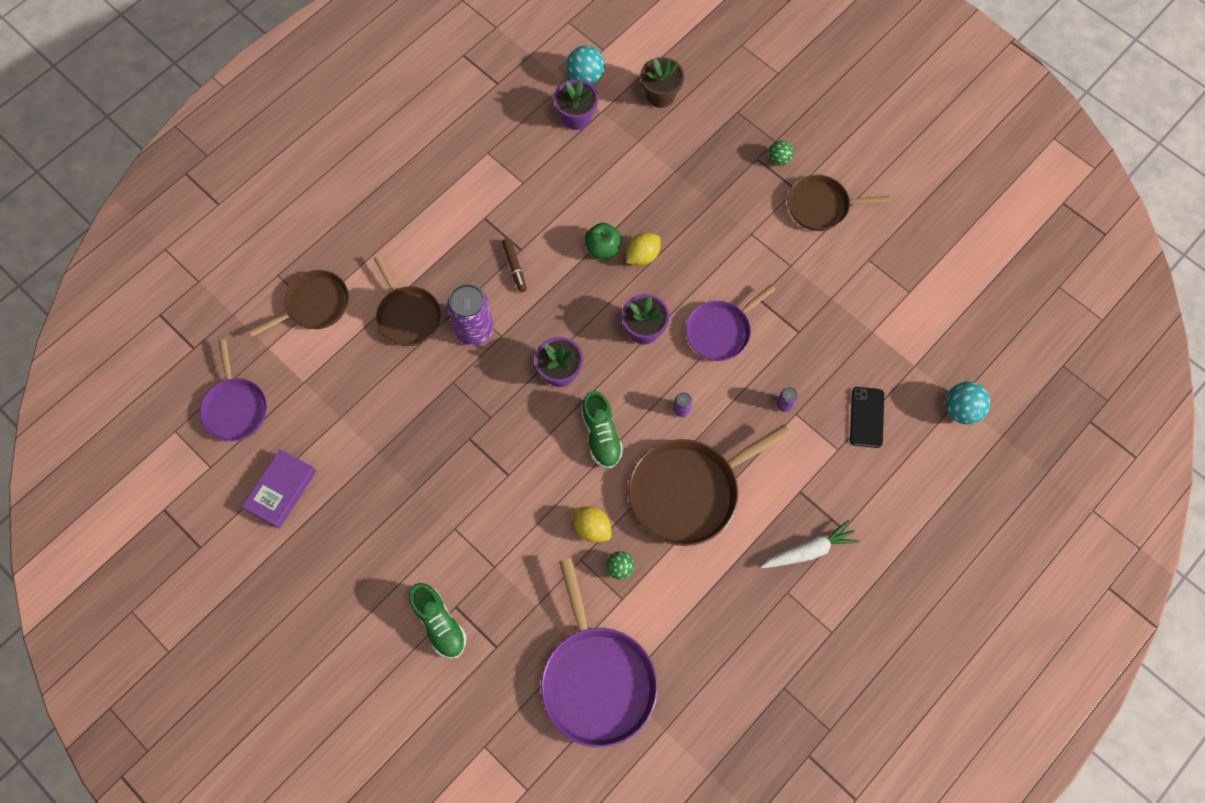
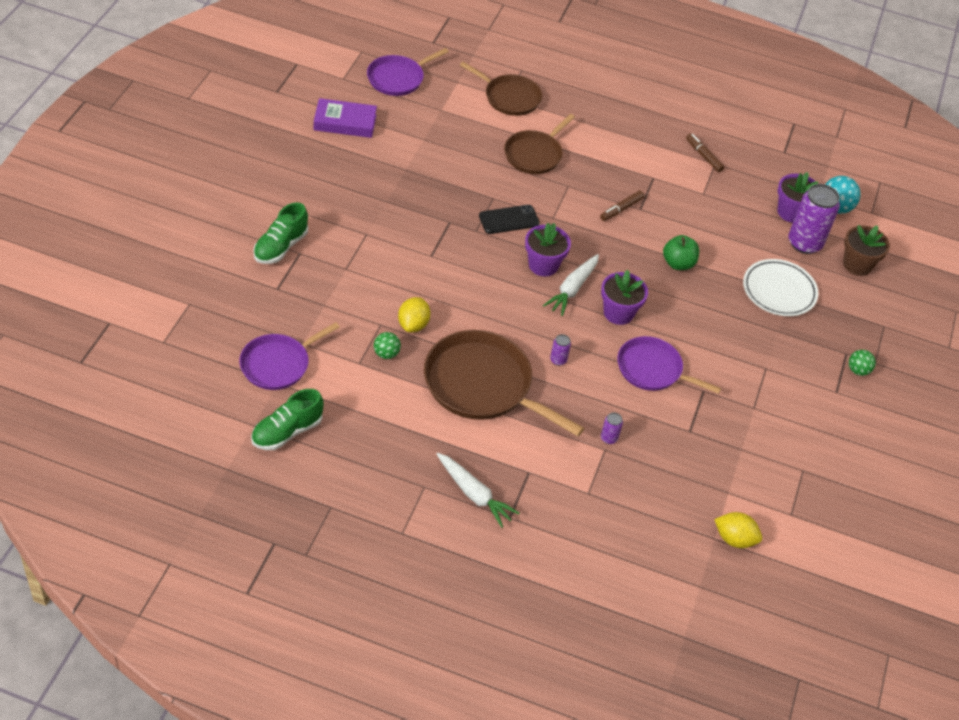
camera: 60 degrees right, 20 degrees down
purple can [447,284,494,346] -> purple can moved to [788,184,840,254]
purple pan [541,558,658,747] -> purple pan [239,322,340,390], size x0.62
green shoe [581,391,623,469] -> green shoe moved to [251,389,324,450]
yellow lemon [626,233,661,266] -> yellow lemon moved to [714,512,762,548]
brown pan [788,175,890,231] -> none
black phone [850,387,884,448] -> black phone moved to [479,205,540,234]
turquoise ball [945,382,991,425] -> none
none -> white carrot [543,254,599,316]
none -> brown marker [686,133,724,172]
none -> white plate [743,259,818,316]

